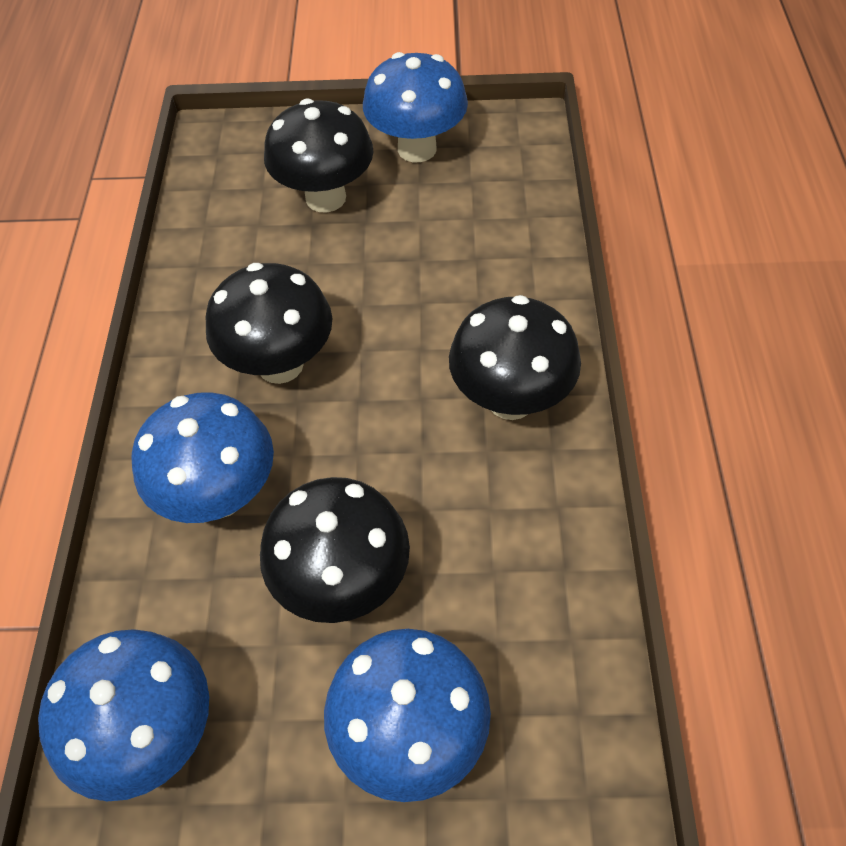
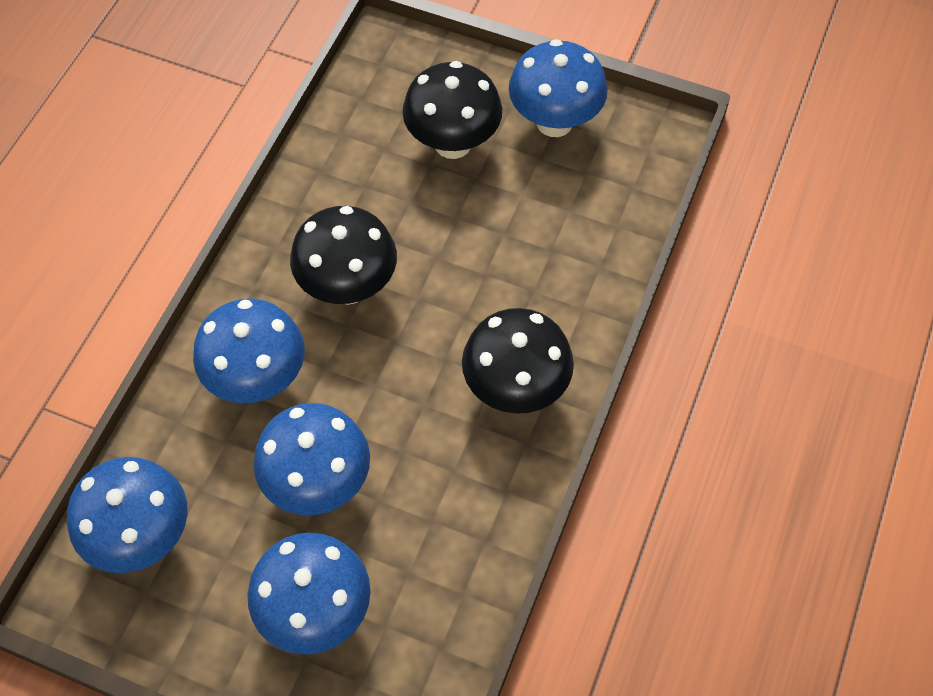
camera: 20 degrees right, 5 degrees up
black mushroom [260,477,410,623] -> blue mushroom [253,403,370,515]

